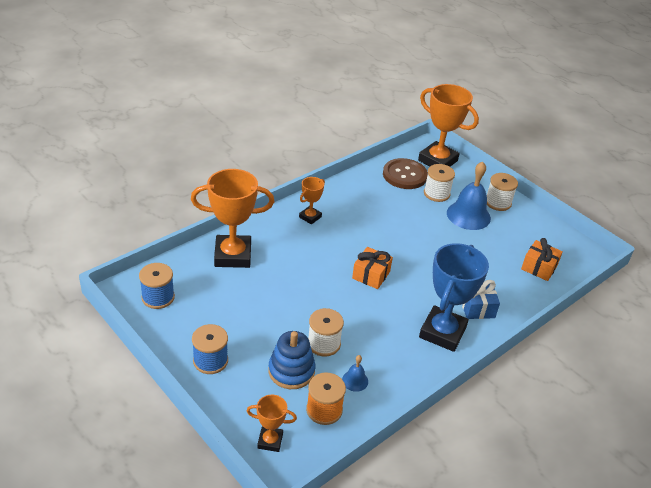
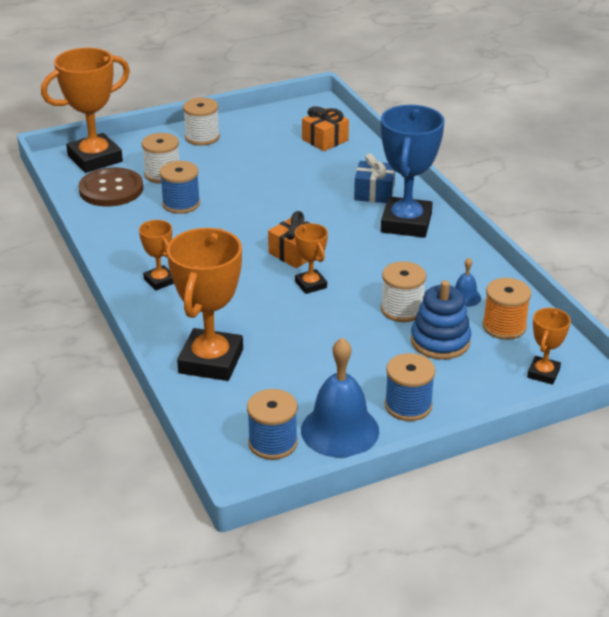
camera: 70 degrees left, 5 degrees down
blue trophy [419,243,489,352] -> blue trophy turned 60 degrees clockwise [381,105,445,238]
blue bell [447,162,491,230] -> blue bell moved to [301,338,379,458]
none -> blue spool [160,161,200,214]
none -> orange trophy [295,223,328,294]

